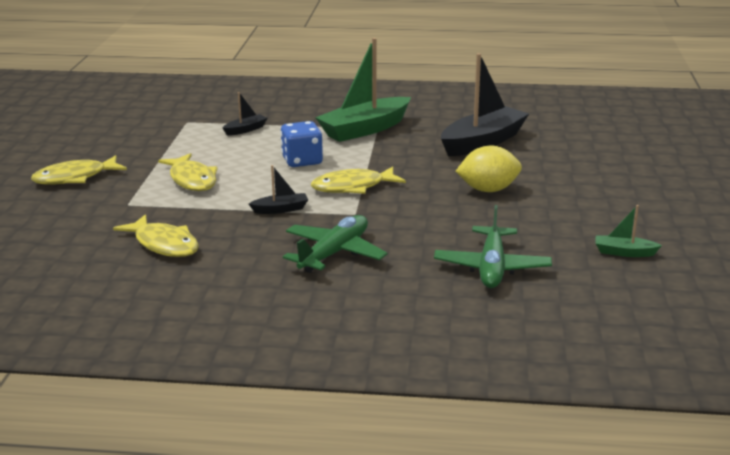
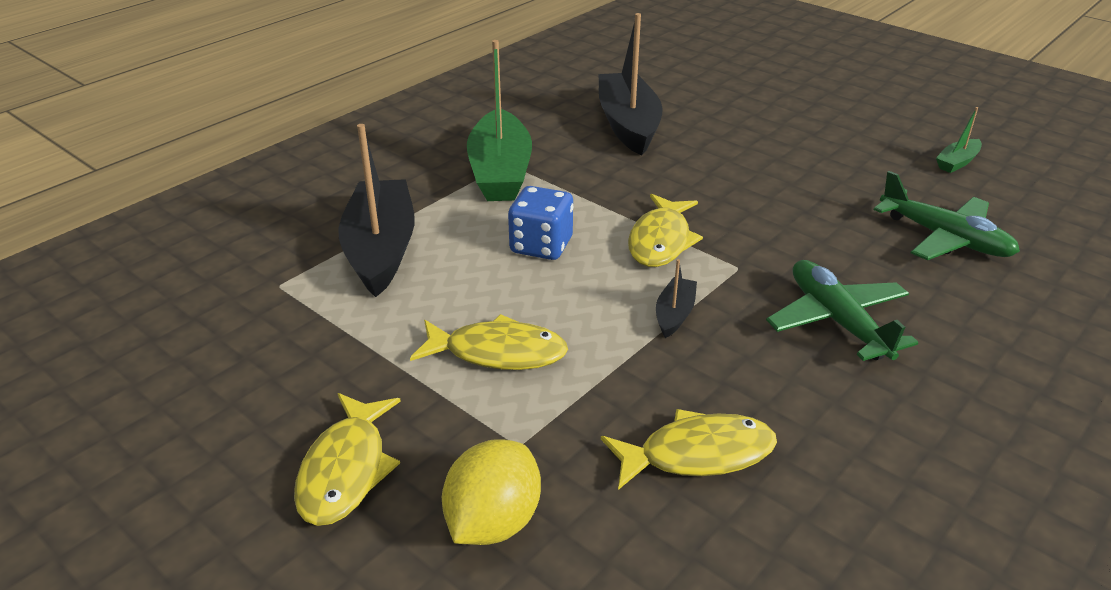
camera: 55 degrees left, 10 degrees up
black boat [223,92,267,136] -> black boat [339,124,415,297], size x2.21
yellow lemon [456,146,522,192] -> yellow lemon moved to [442,439,541,545]

